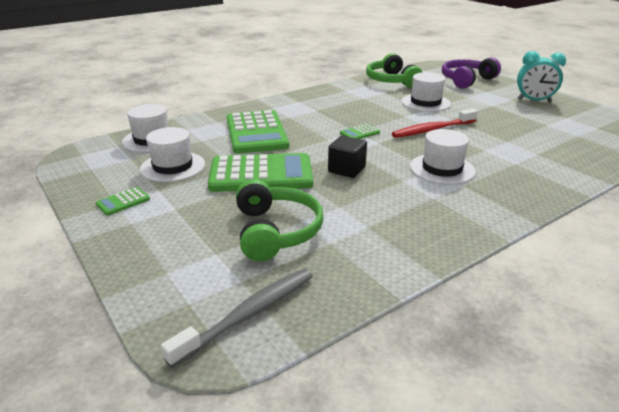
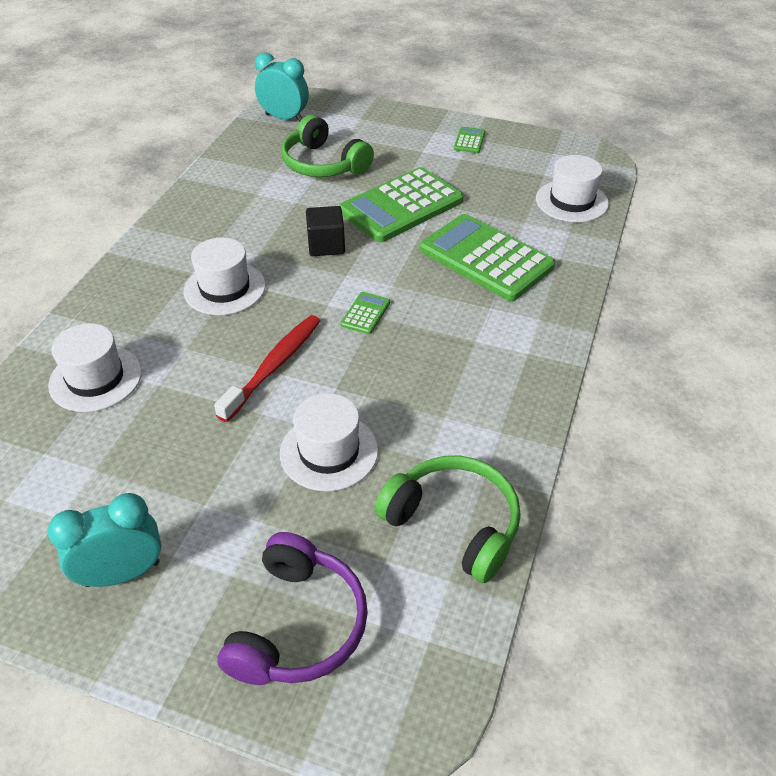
camera: 145 degrees right, 15 degrees up
white hat [140,127,205,182] -> white hat moved to [48,323,142,412]
grey toothbrush [161,268,313,368] -> turquoise clock [255,53,309,122]

